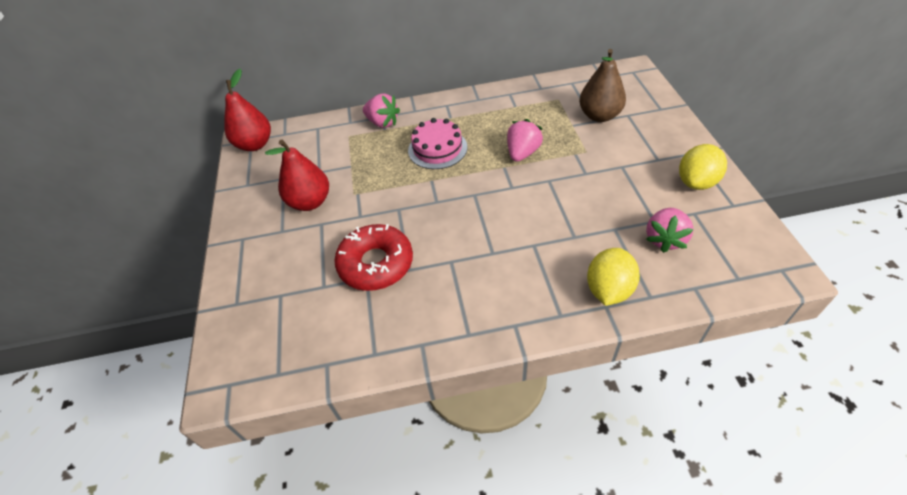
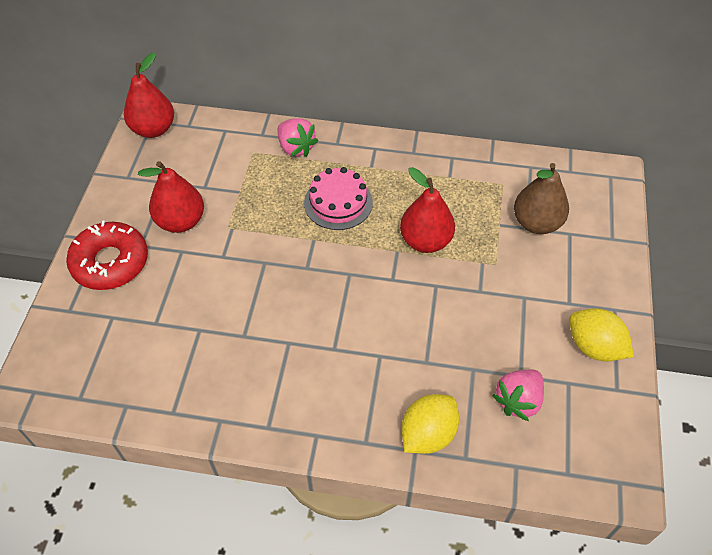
camera: 15 degrees right, 5 degrees up
red donut [334,224,413,291] -> red donut moved to [66,220,148,290]
pink strawberry [507,119,543,162] -> red pear [400,167,455,253]
yellow lemon [679,144,727,190] -> yellow lemon turned 75 degrees clockwise [569,308,634,361]

